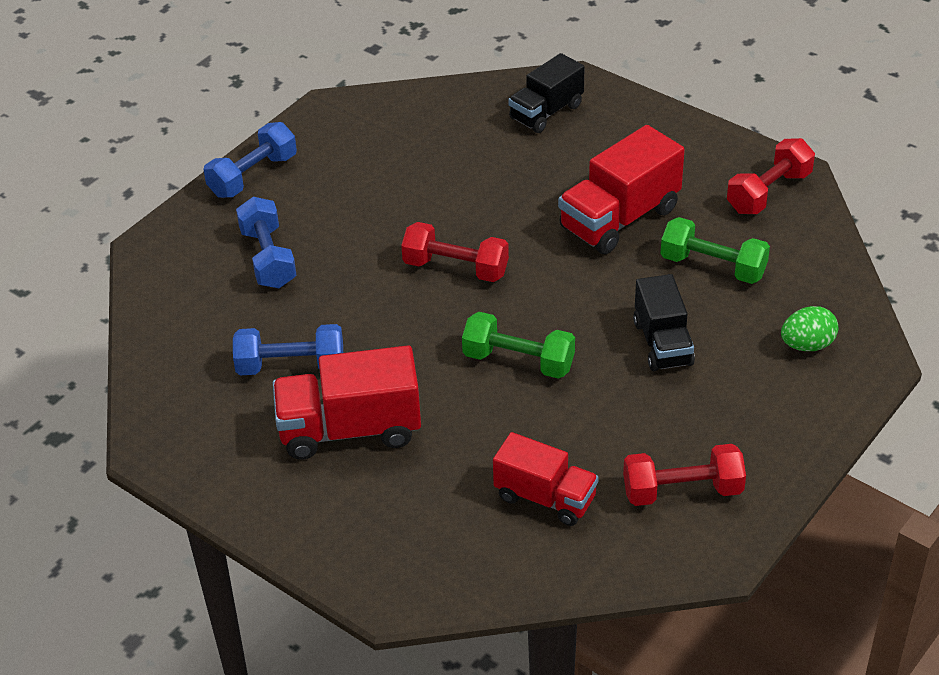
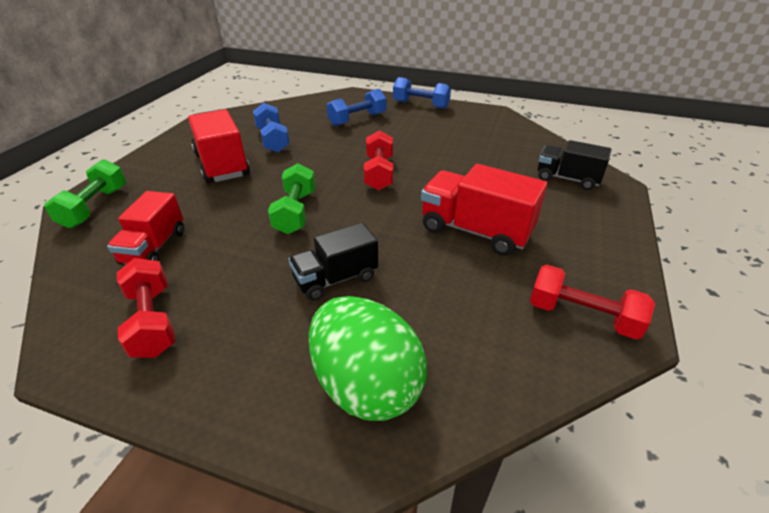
camera: 70 degrees right, 5 degrees down
green dumbbell [661,217,770,284] -> green dumbbell moved to [44,159,126,228]
green egg [781,306,838,351] -> green egg [309,296,427,421], size x1.95

